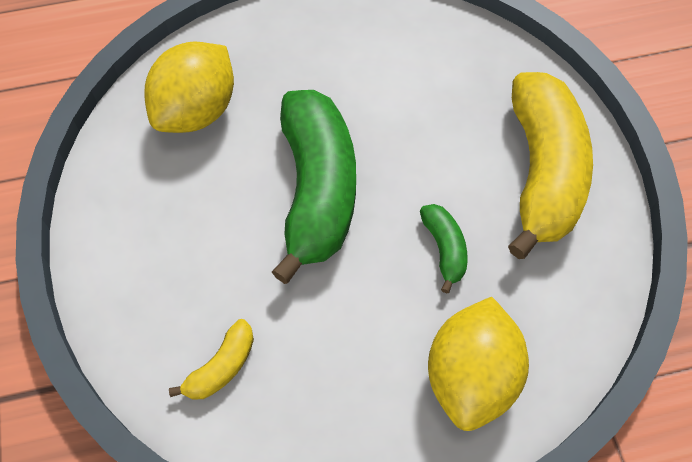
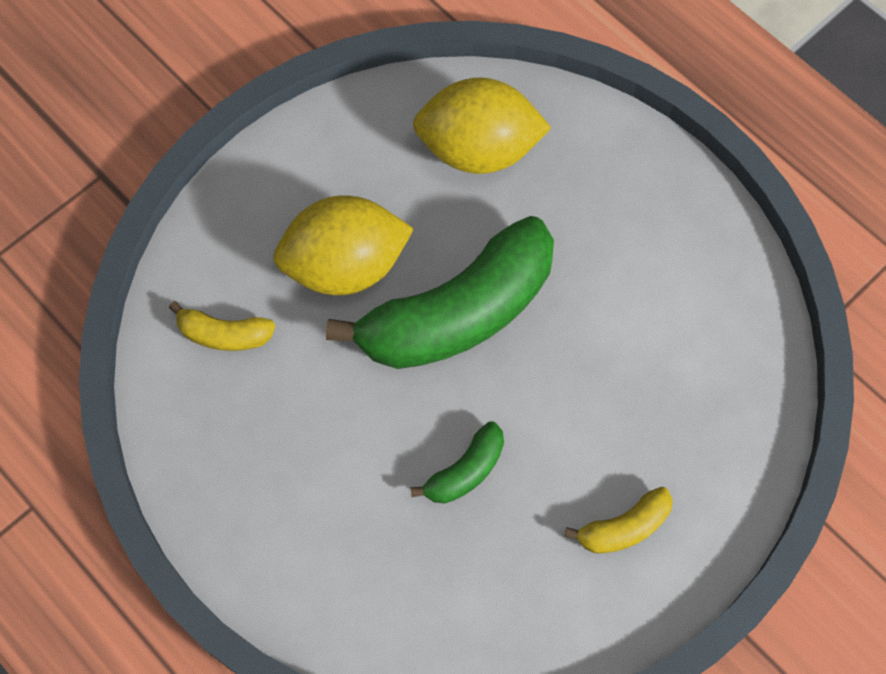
camera: 60 degrees right, 5 degrees up
yellow lemon [428,297,529,431] -> yellow lemon moved to [273,196,414,295]
yellow banana [508,72,593,259] -> yellow banana [565,487,673,554], size x0.44

